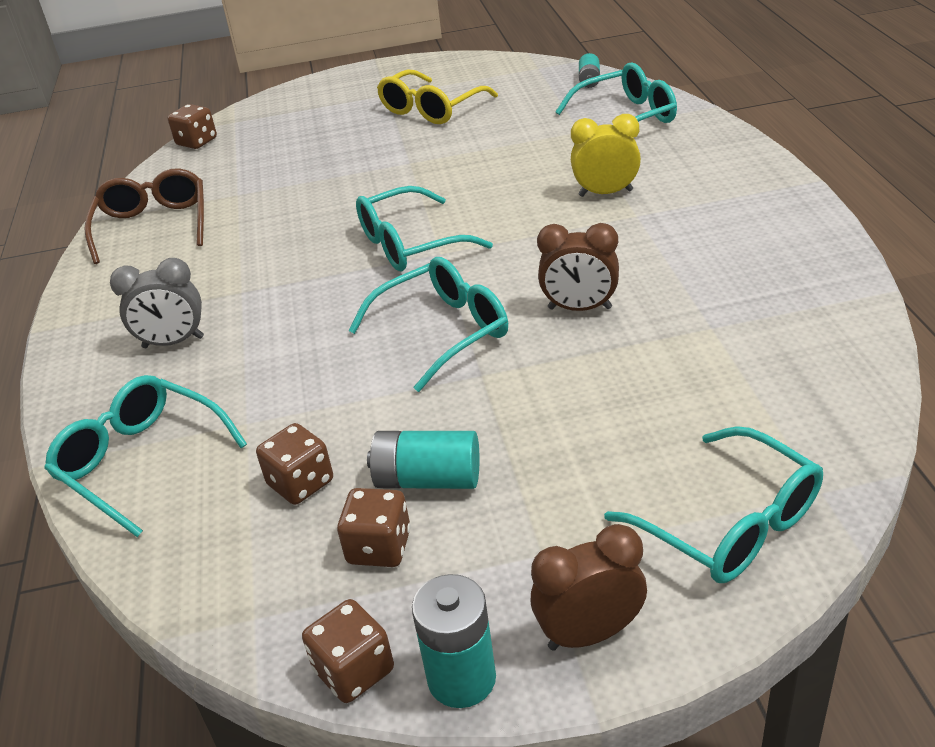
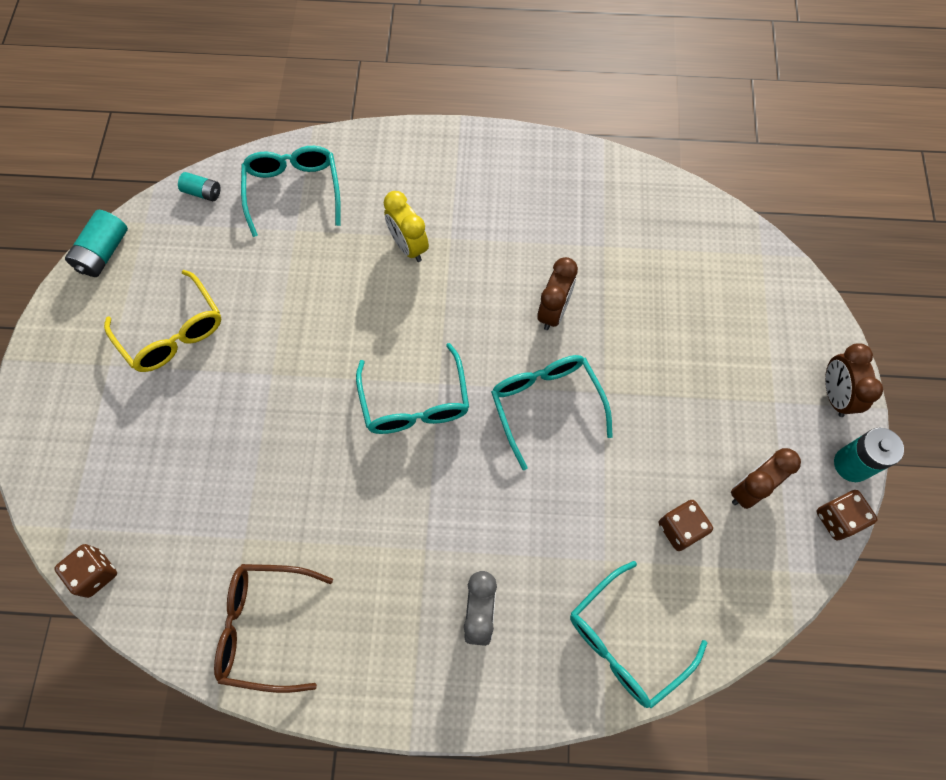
camera: 80 degrees left, 30 degrees up
brown dice [337,488,411,567] -> brown clock [731,448,801,509]
turquoise battery [367,431,479,489] -> turquoise battery moved to [65,210,128,277]
yellow clock [571,114,641,197] -> yellow clock turned 45 degrees counterclockwise [384,191,429,262]
turquoise glasses [604,426,823,583] -> none

